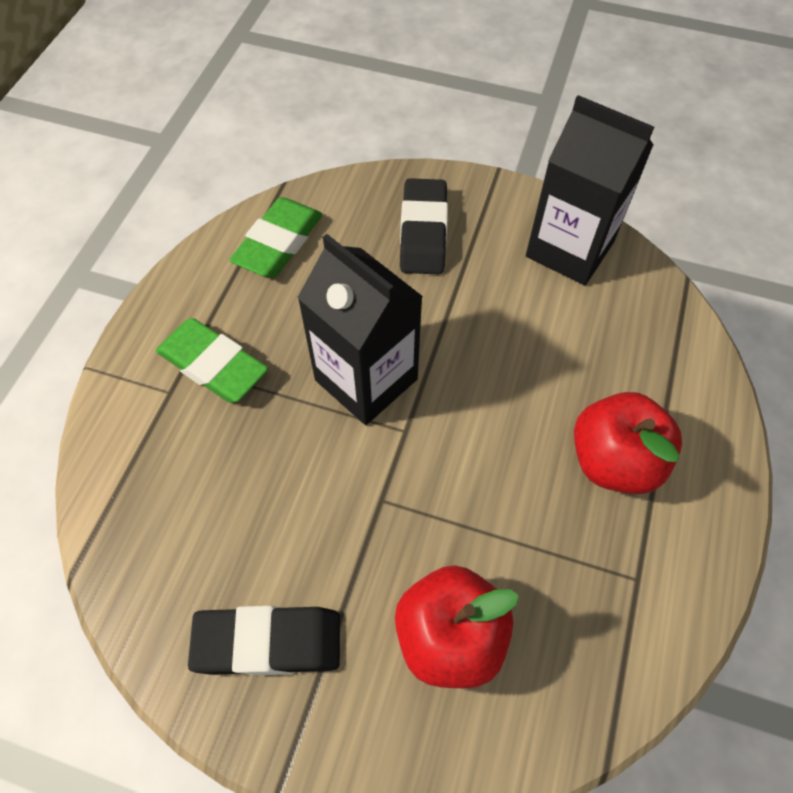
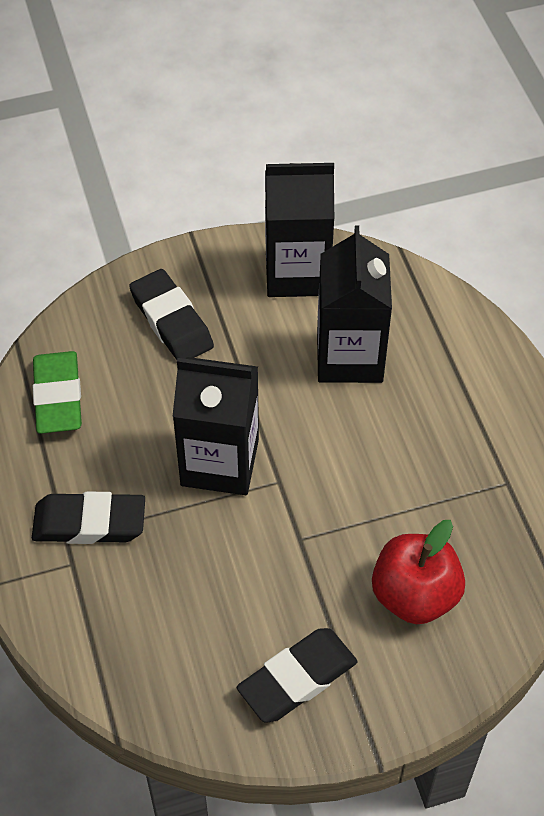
camera: 35 degrees left, 5 degrees down
green eraser [156,318,268,403] -> black eraser [32,492,145,544]
red apple [574,392,682,494] -> none
none -> black carton [317,225,392,383]

